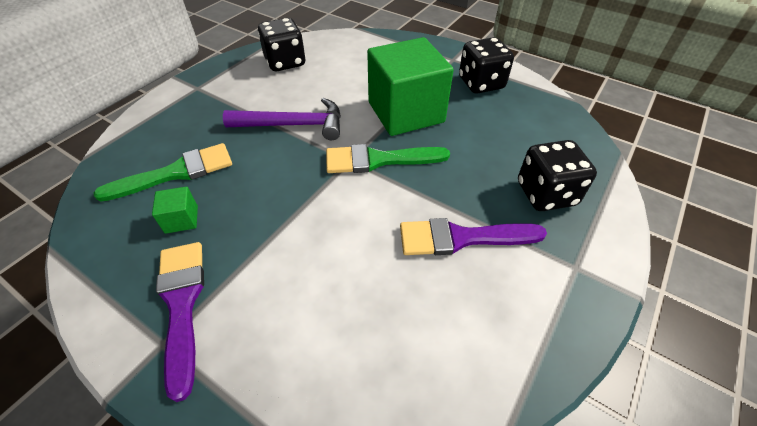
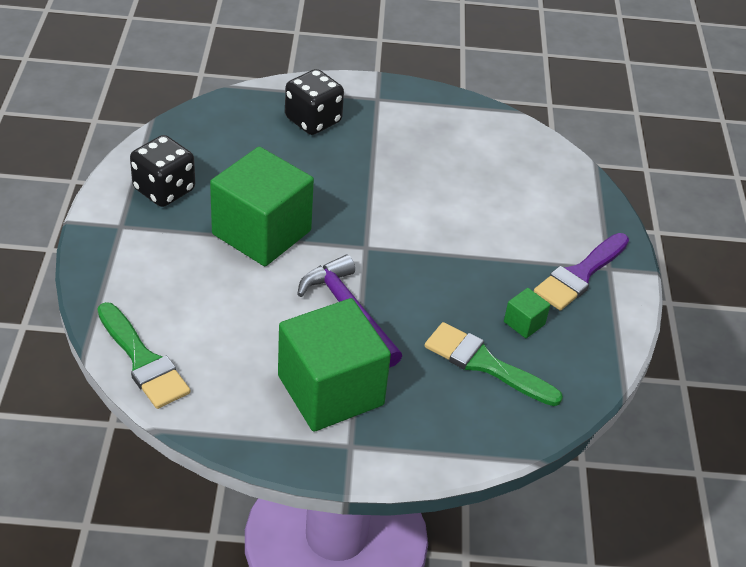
camera: 125 degrees left, 5 degrees down
black dice [258,18,306,71] -> none
green brush [326,144,450,173] -> green brush moved to [97,302,191,409]
purple brush [400,218,547,255] -> none
none -> green cube [278,298,391,431]

